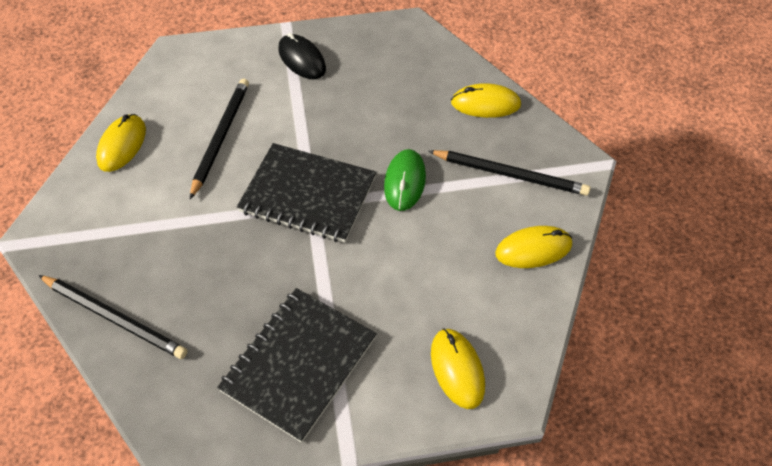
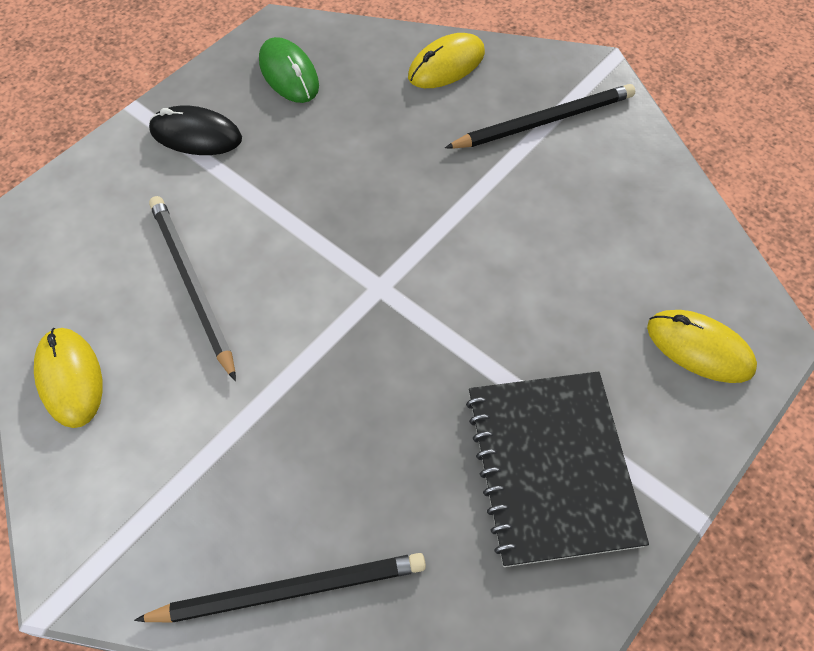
camera: 40 degrees left, 5 degrees up
black notebook [237,143,376,243] -> none
green mouse [384,149,426,211] -> green mouse moved to [259,37,319,103]
yellow mouse [495,226,573,268] -> none

